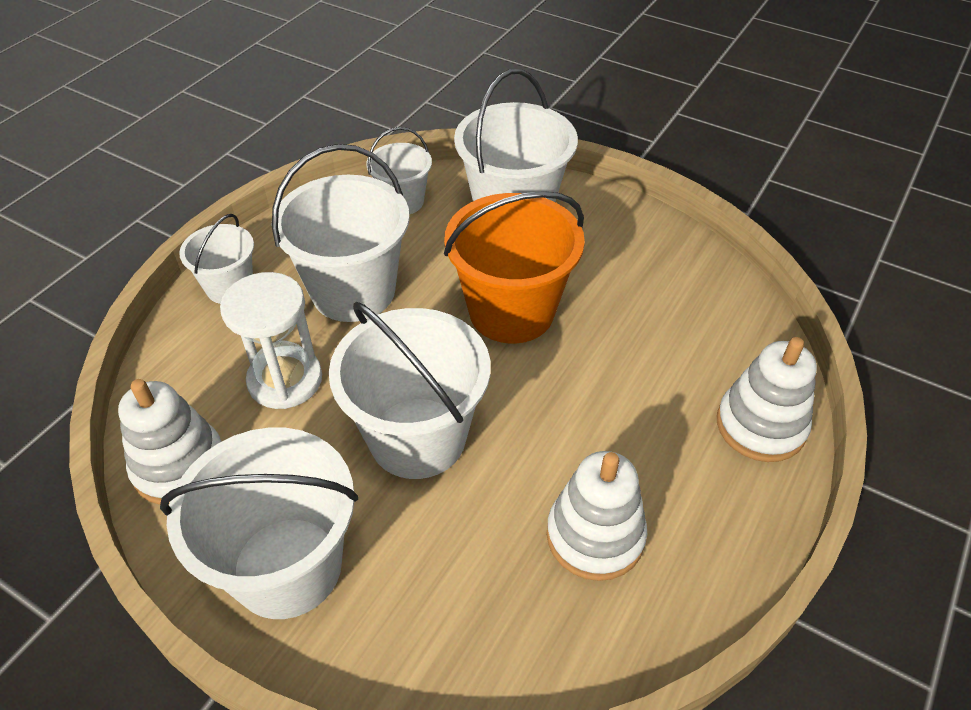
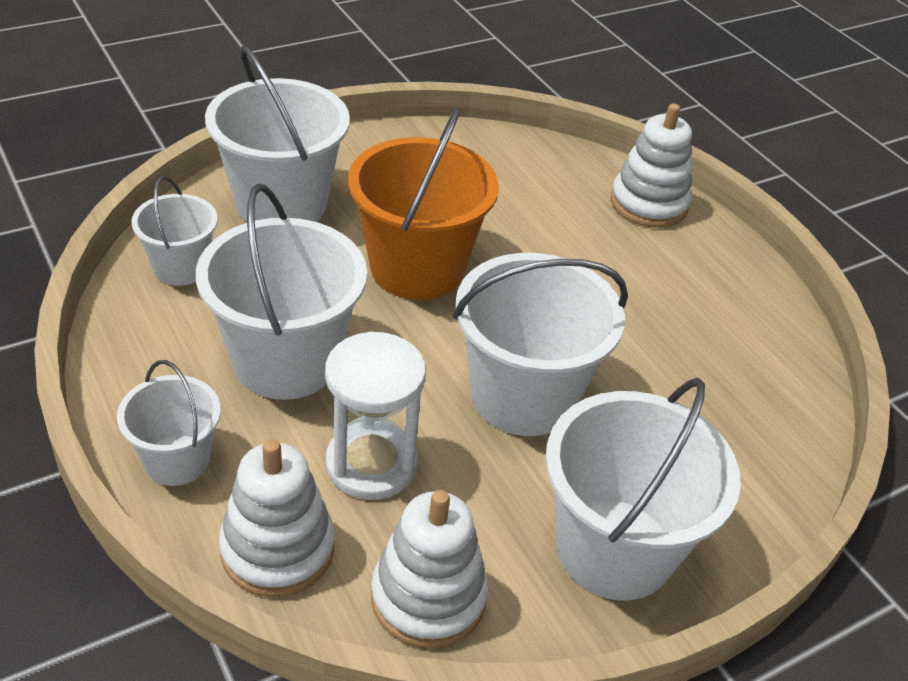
camera: 65 degrees left, 5 degrees down
white stacking toy [546,451,647,581] -> white stacking toy moved to [219,439,335,597]

